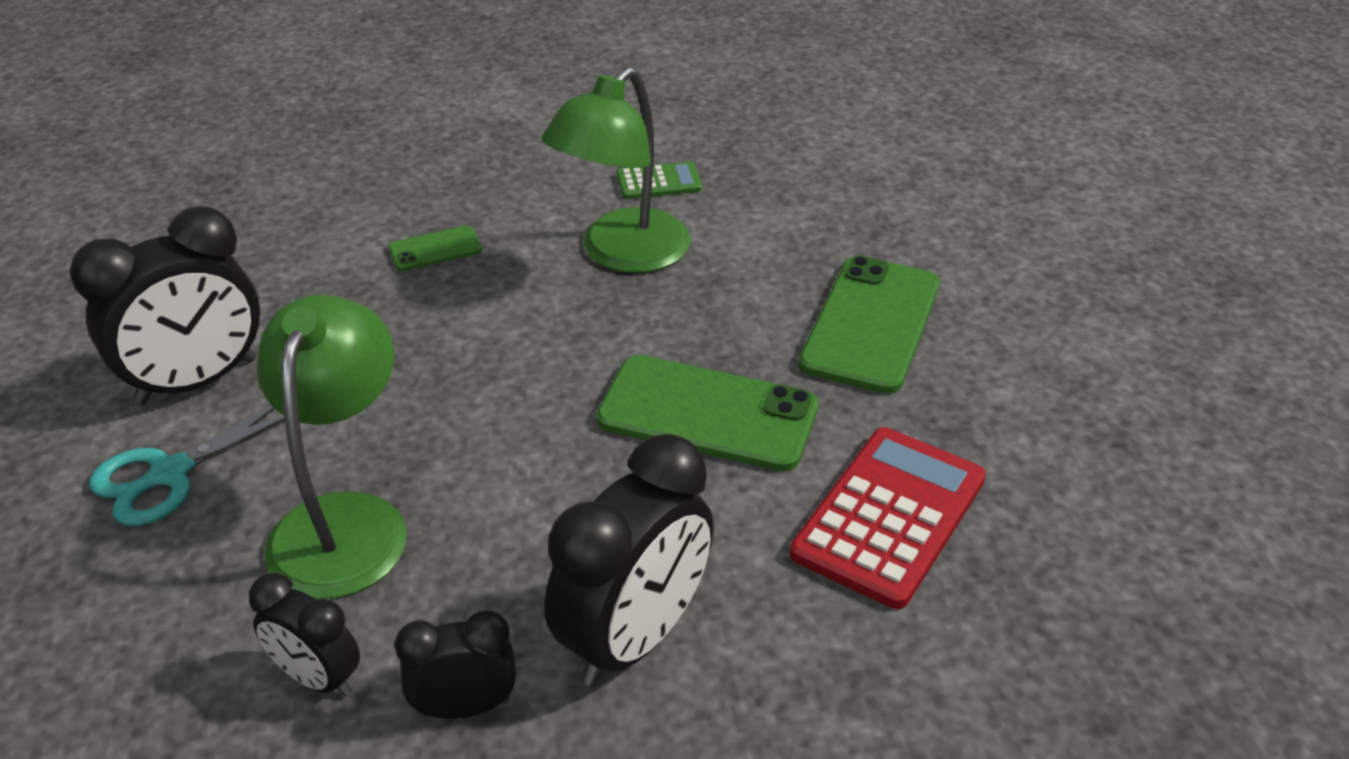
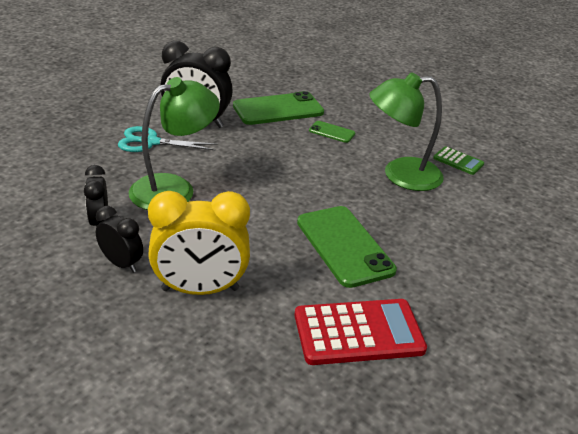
camera: 45 degrees right, 5 degrees down
black clock [544,434,714,687] -> yellow clock [148,191,250,295]
green phone [799,256,940,394] -> green phone moved to [233,91,324,125]

